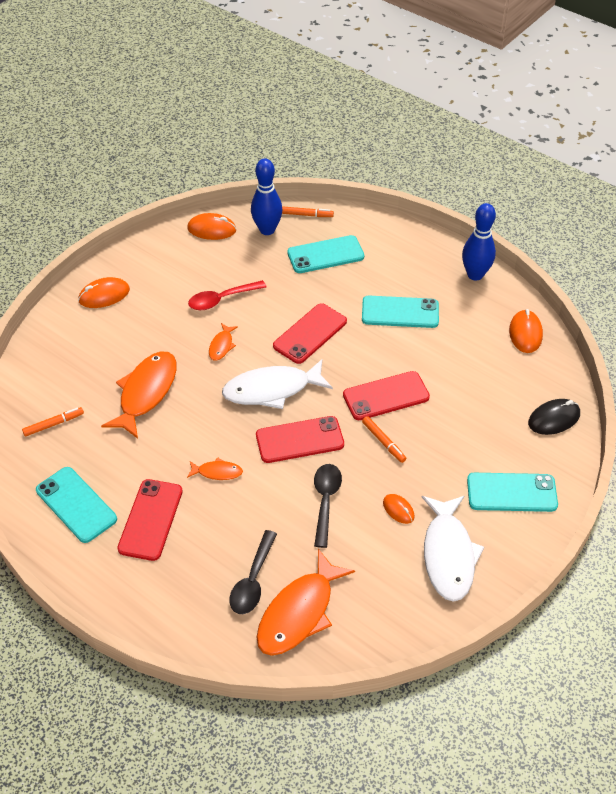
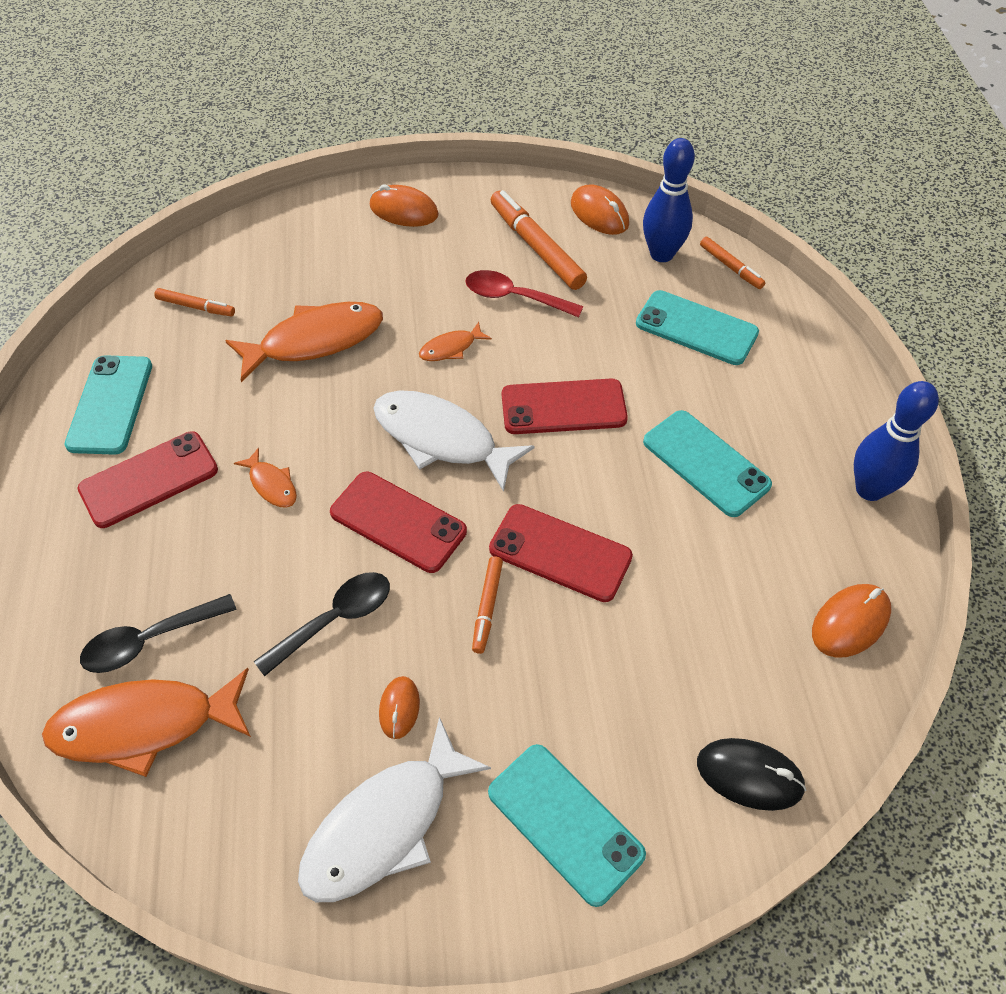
camera: 45 degrees right, 5 degrees up
none -> orange marker [491,190,587,290]

